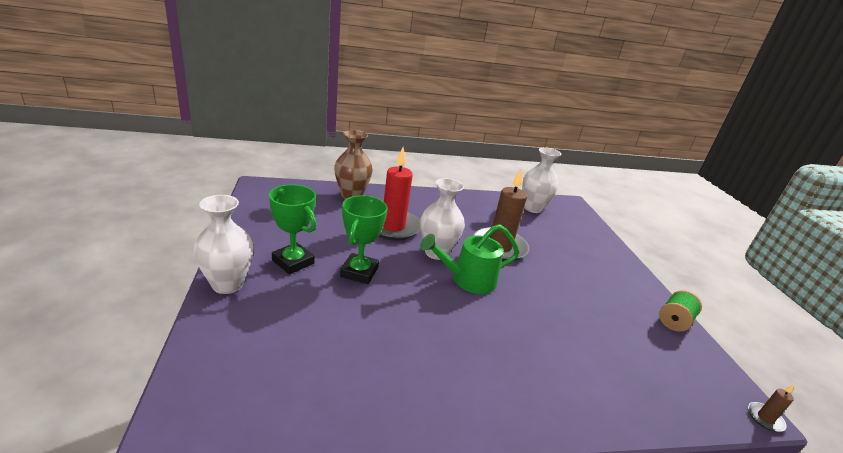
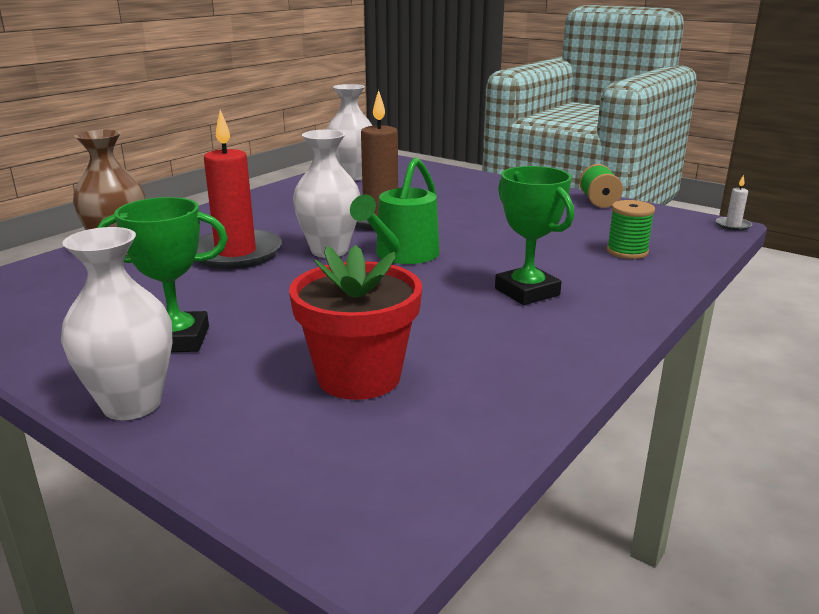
camera: 40 degrees left, 5 degrees down
green trophy [340,195,388,284] -> green trophy moved to [495,166,574,305]
brown candle [748,384,794,432] -> white candle [716,175,752,231]
none -> red flower pot [289,245,422,400]
none -> green spool [607,200,655,259]

